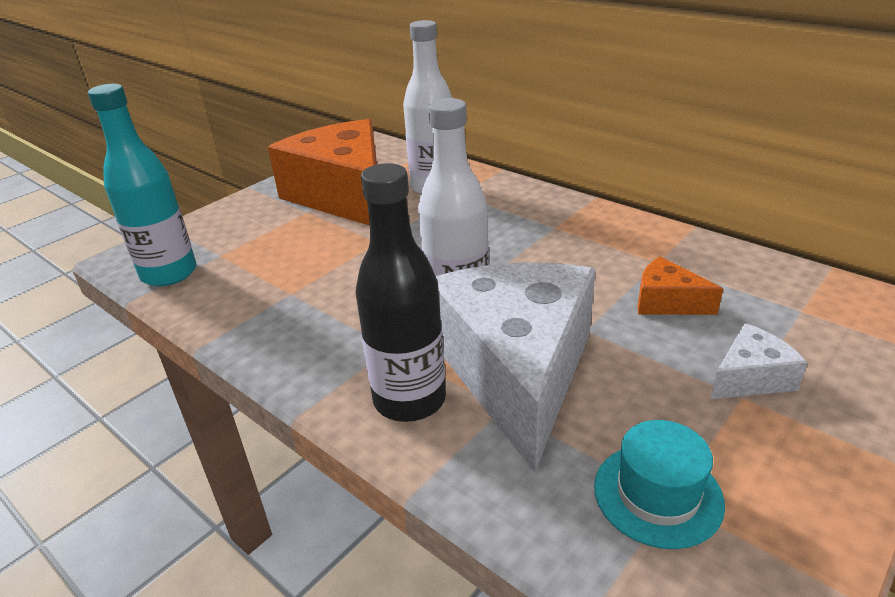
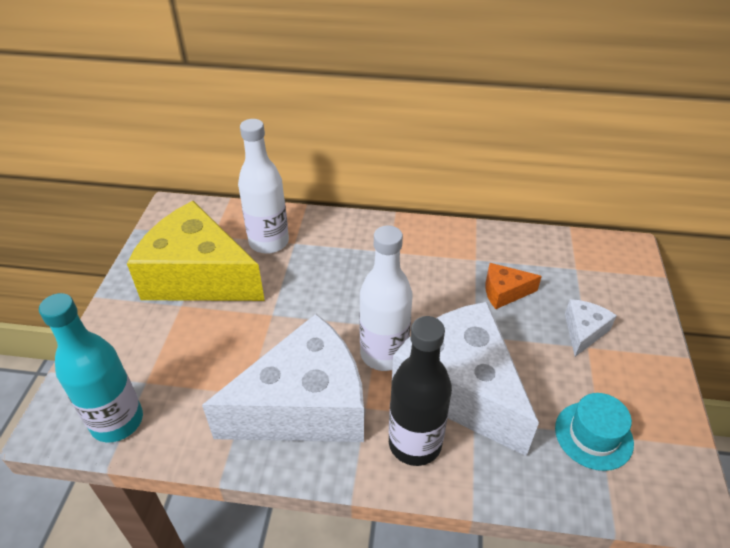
camera: 35 degrees left, 10 degrees up
orange cheese [268,119,377,226] -> yellow cheese [127,201,265,301]
none -> white cheese [202,314,364,442]

